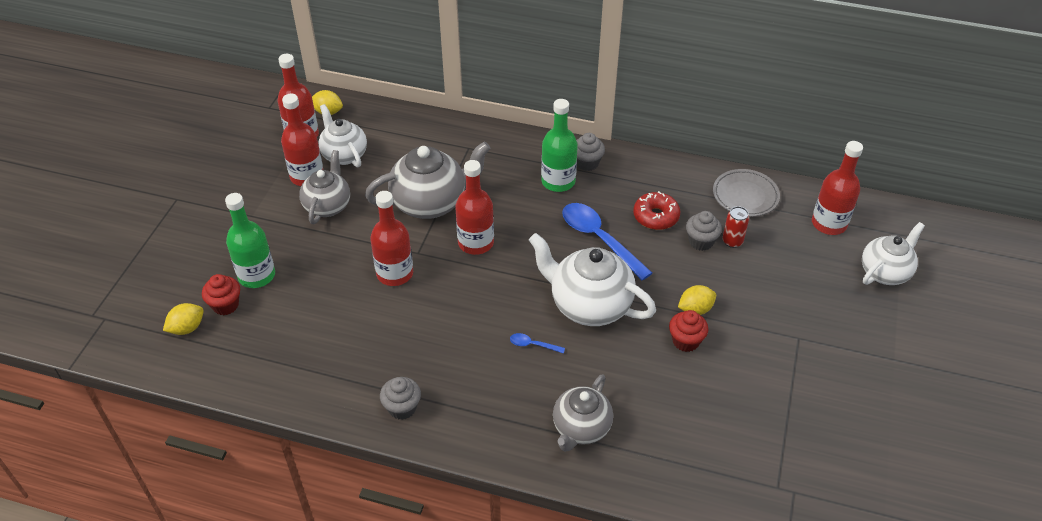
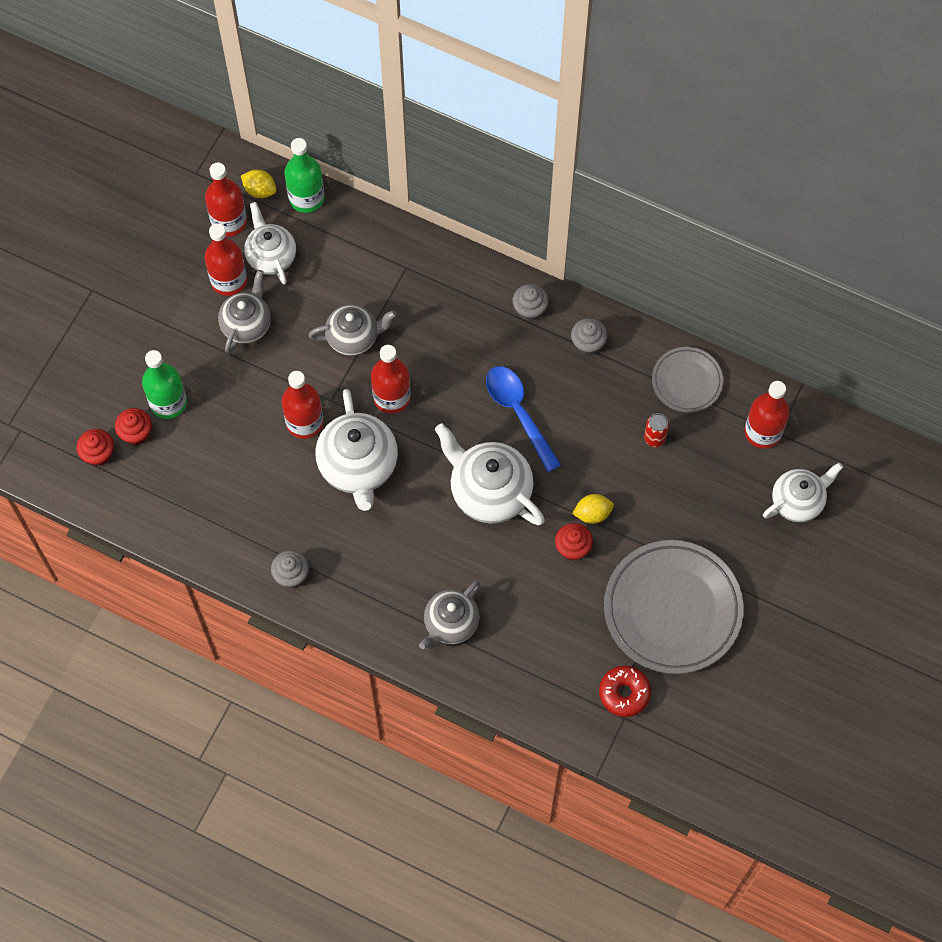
camera: 10 degrees right, 20 degrees up
yellow lemon [163,303,204,335] -> red cupcake [77,429,114,466]
grey teapot [365,141,490,219] -> grey teapot [309,304,397,356], size x0.66
blue spoon [510,333,565,354] -> none
green bottle [541,99,578,192] -> green bottle moved to [284,138,324,213]
red donut [633,191,681,230] -> red donut moved to [599,666,651,717]
grey cupcake [686,211,722,251] -> grey cupcake moved to [571,318,607,355]
none -> white teapot [315,389,398,511]
none -> grey plate [604,540,744,674]

